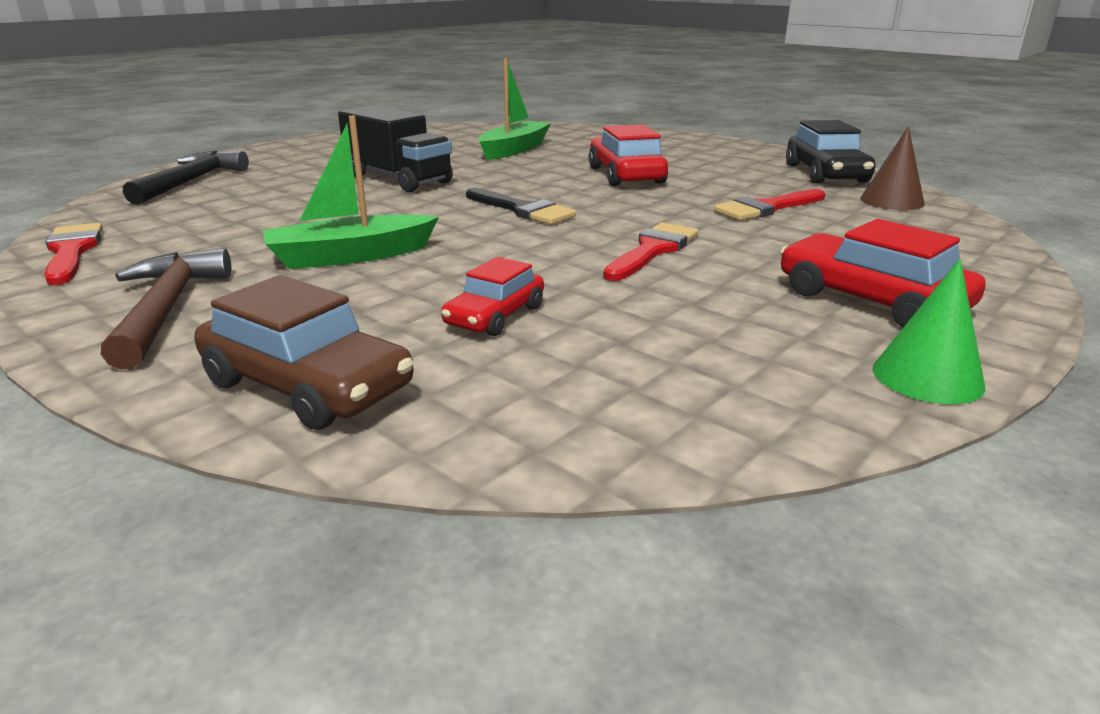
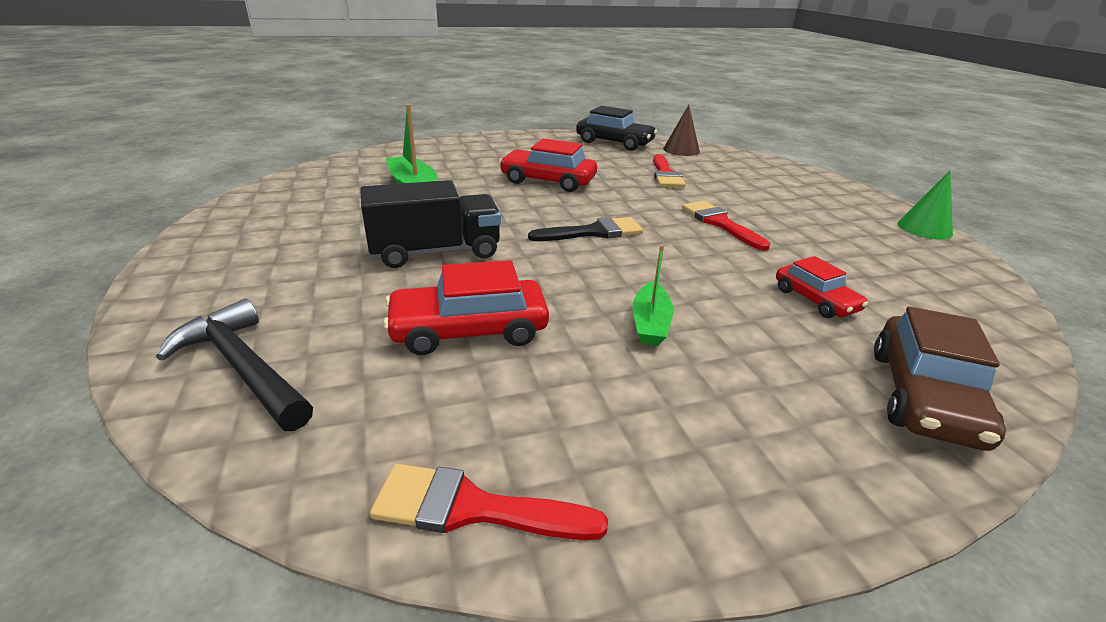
camera: 60 degrees left, 5 degrees up
brown hammer [101,248,232,370] -> none
brown car [194,275,414,430] -> brown car turned 135 degrees clockwise [874,306,1006,451]
green boat [263,116,439,269] -> green boat [633,245,673,346], size x0.64
red car [780,219,985,327] -> red car moved to [384,260,549,355]

